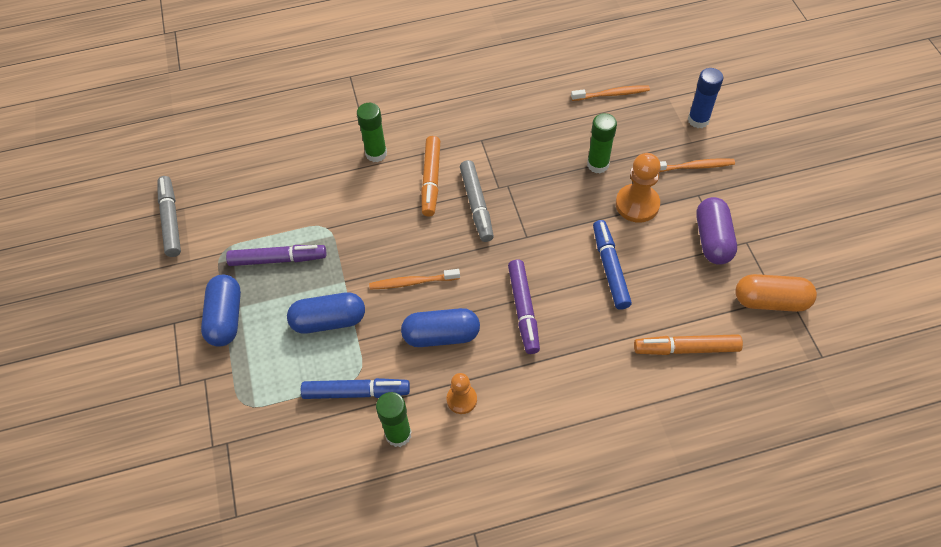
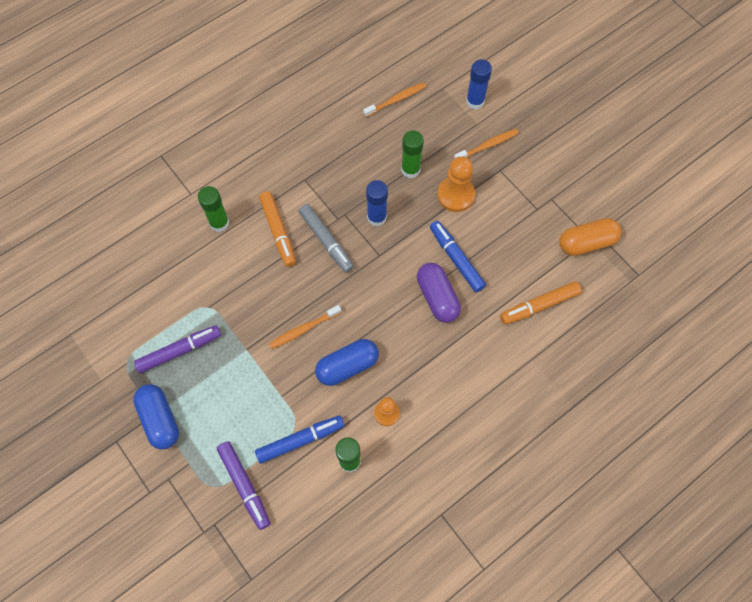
camera: 25 degrees left, 10 degrees up
grey marker [158,176,181,257] -> none
blue capsule [287,292,365,334] -> none
purple marker [508,260,540,354] -> purple marker moved to [217,441,271,530]
purple capsule [696,197,737,265] -> purple capsule moved to [417,263,461,323]
none -> blue glue stick [366,180,388,226]

